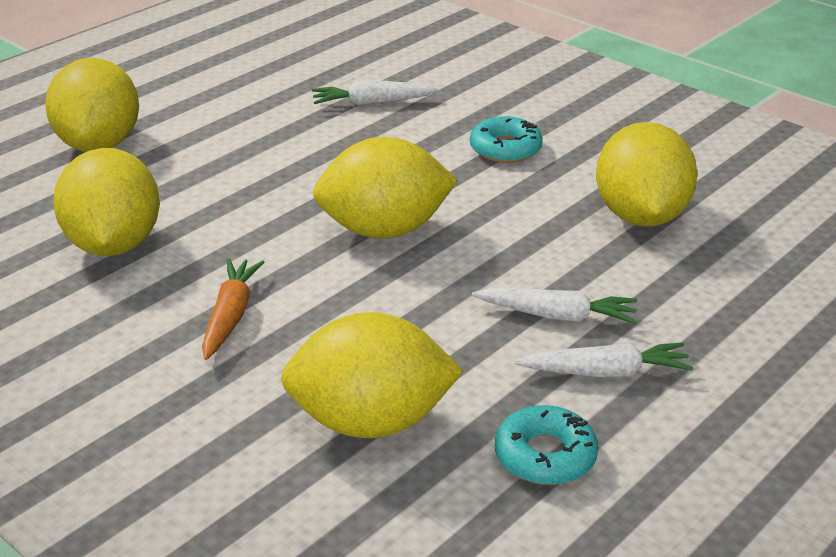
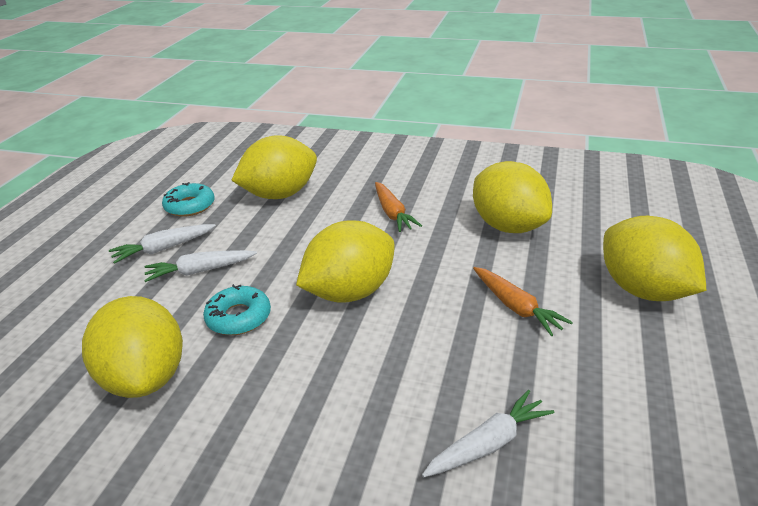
camera: 155 degrees right, 0 degrees up
turquoise donut [470,116,543,163] -> turquoise donut moved to [203,284,271,335]
none -> orange carrot [473,267,573,336]

